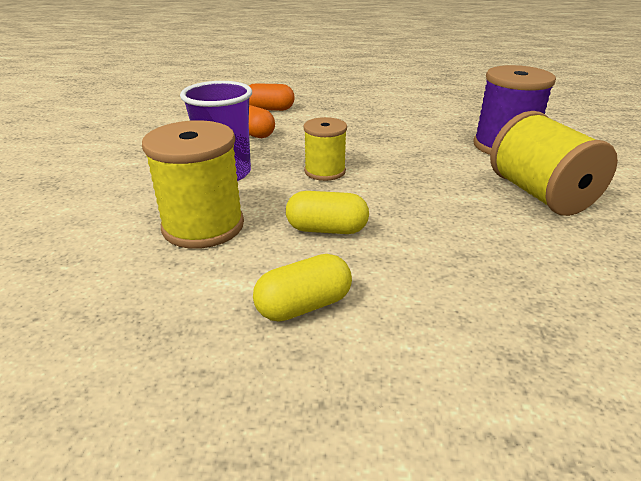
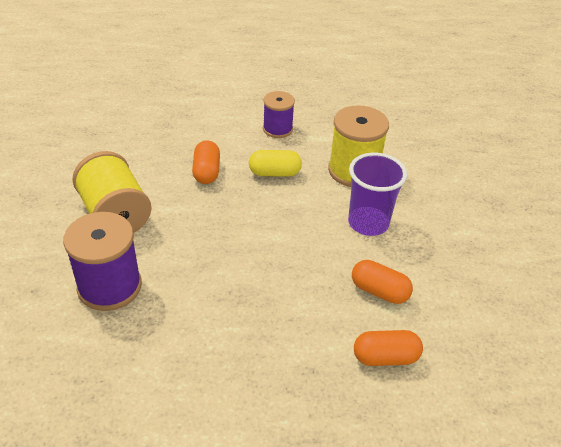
camera: 170 degrees right, 10 degrees up
yellow capsule [253,254,352,322] -> purple spool [263,91,295,138]
yellow spool [303,117,347,181] -> none
none -> orange capsule [192,140,220,184]

